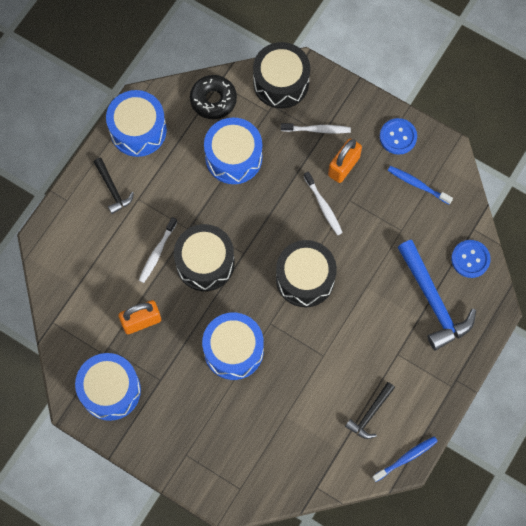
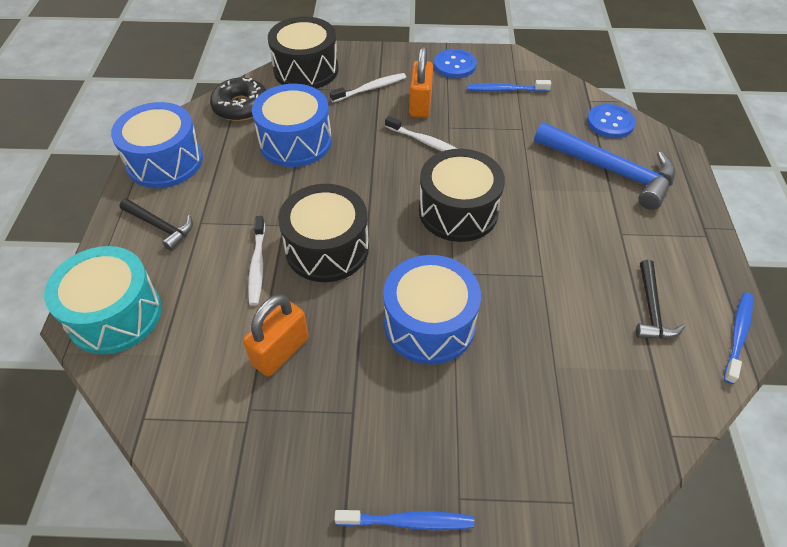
camera: 30 degrees left, 20 degrees down
blue drum [75,353,141,421] -> none
none -> turquoise drum [44,246,161,354]
none -> blue toothbrush [334,510,474,530]

